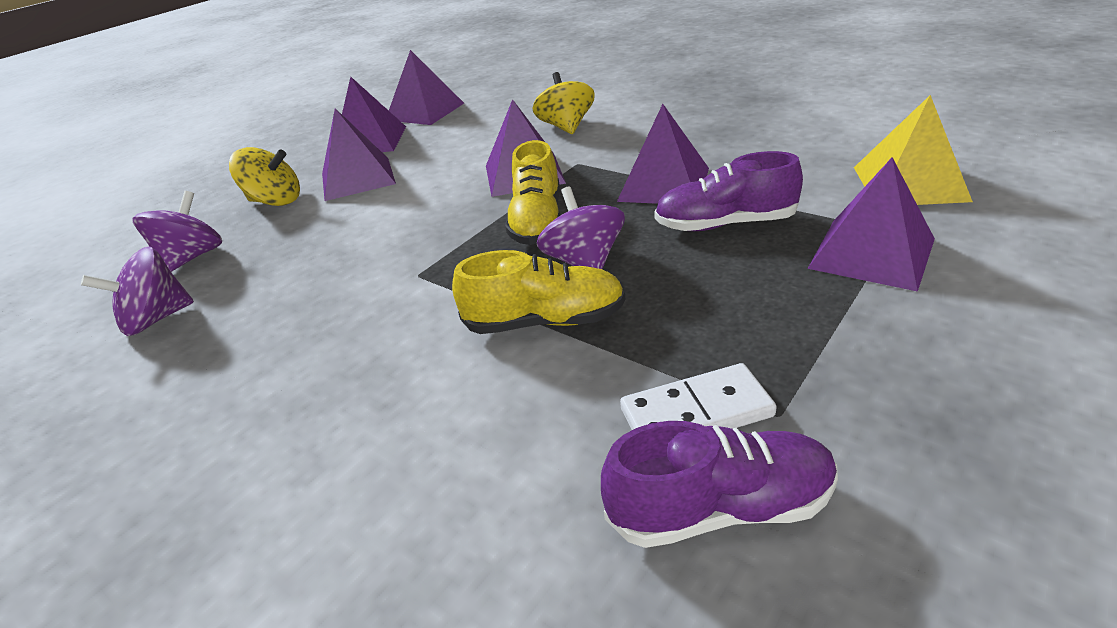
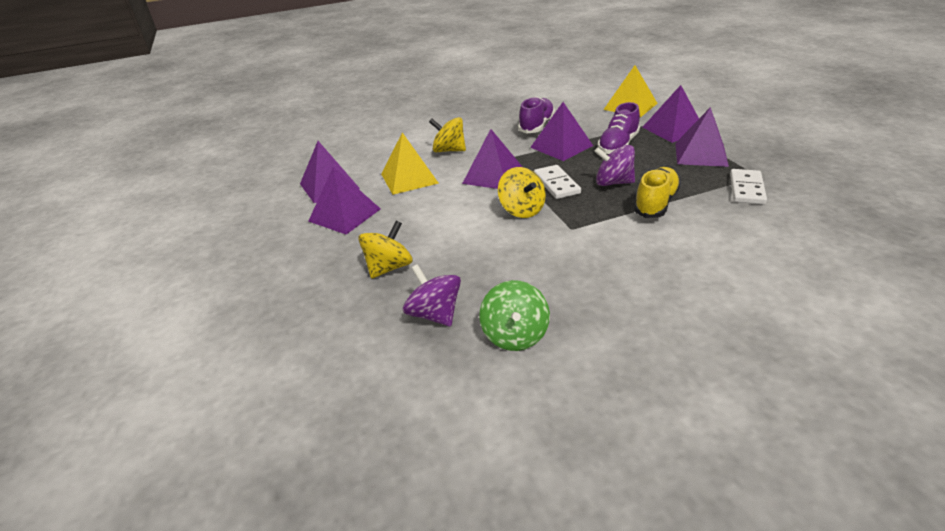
camera: 60 degrees left, 0 degrees up
purple spinning top [81,246,194,336] -> green spinning top [479,280,550,351]
purple pyramid [322,108,396,201] -> purple pyramid moved to [675,107,729,167]
yellow shoe [505,140,561,245] -> white domino [534,165,581,199]
purple shoe [601,421,838,548] -> purple shoe moved to [518,96,555,134]
none -> yellow pyramid [381,132,439,195]
none -> yellow spinning top [498,167,546,218]

